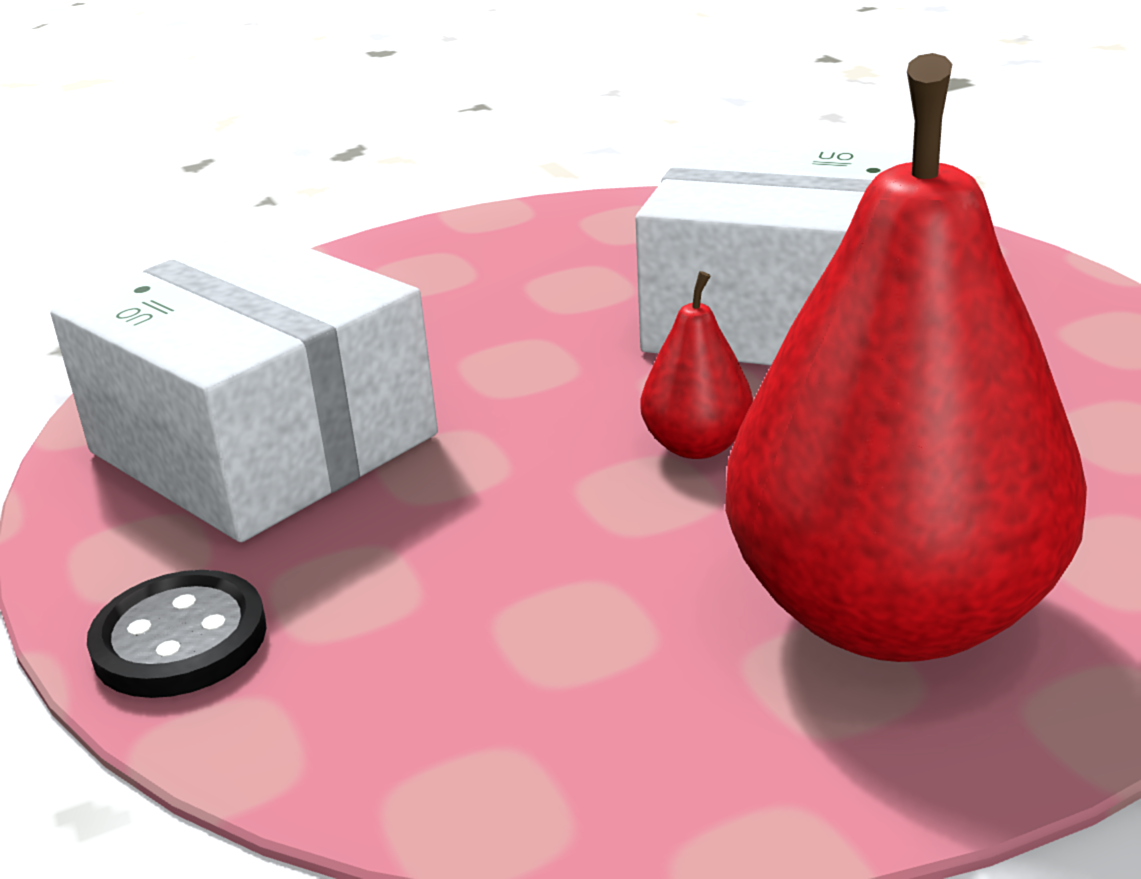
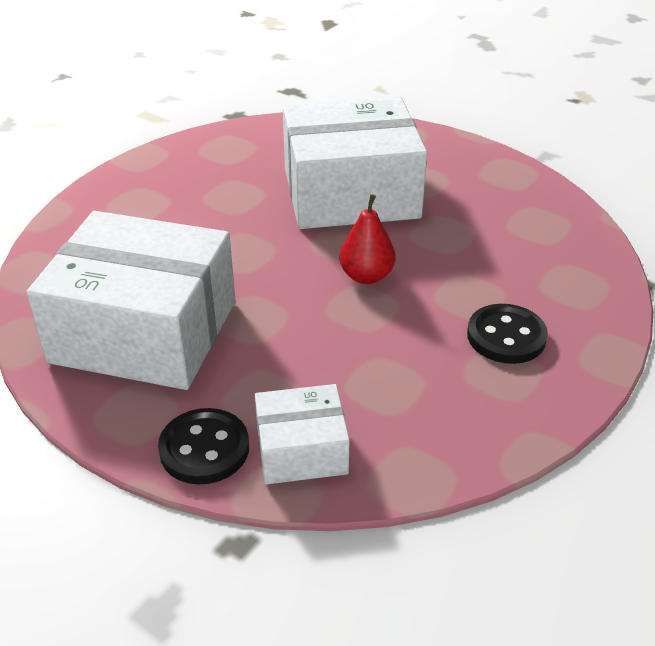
camera: 30 degrees left, 10 degrees up
red pear [725,53,1087,662] -> black button [467,304,548,364]
none -> white box [255,384,350,484]

